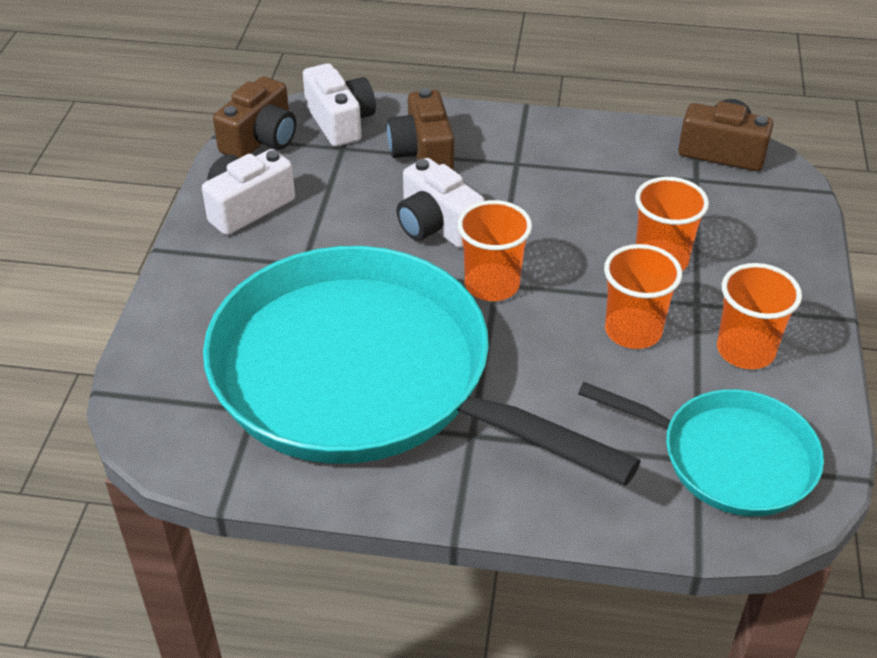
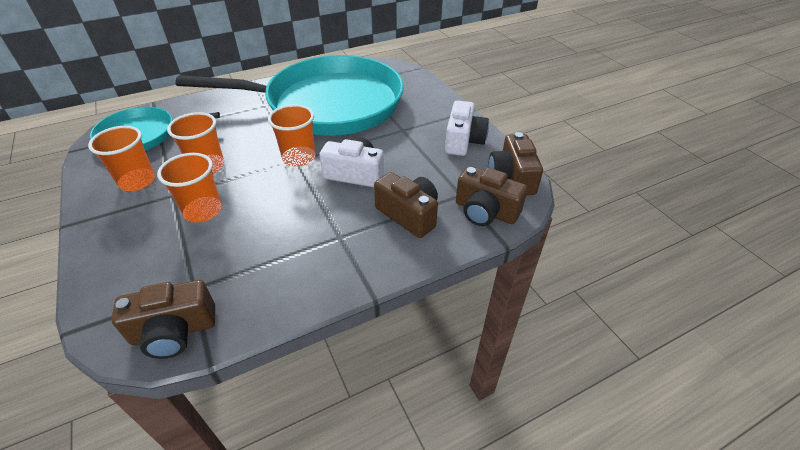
camera: 145 degrees right, 0 degrees up
white camera [303,63,376,147] -> brown camera [456,166,528,226]

